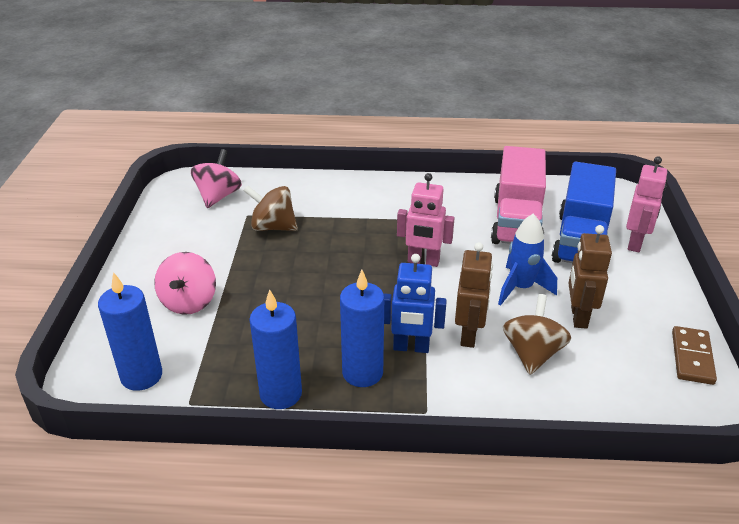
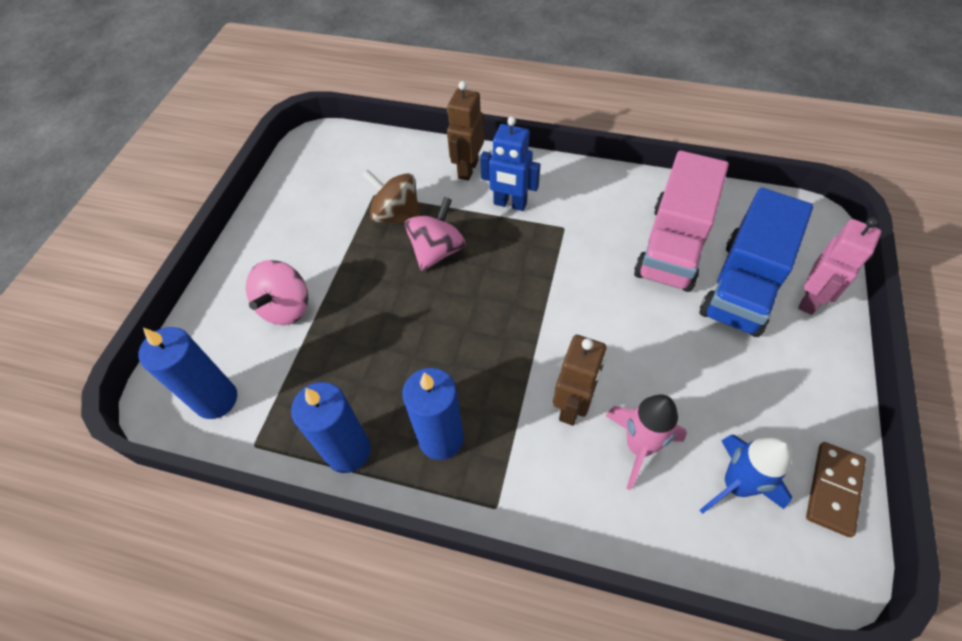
camera: 15 degrees right, 20 degrees up
pink spinning top [191,149,242,208] -> pink spinning top moved to [405,197,466,272]
blue robot [383,254,447,353] -> blue robot moved to [480,116,540,211]
pink robot [397,173,454,267] -> none
blue rocket [498,214,557,306] -> blue rocket moved to [700,435,792,514]
brown spinning top [503,294,571,375] -> pink rocket [605,395,687,490]
brown robot [568,225,612,329] -> brown robot moved to [447,81,484,181]

